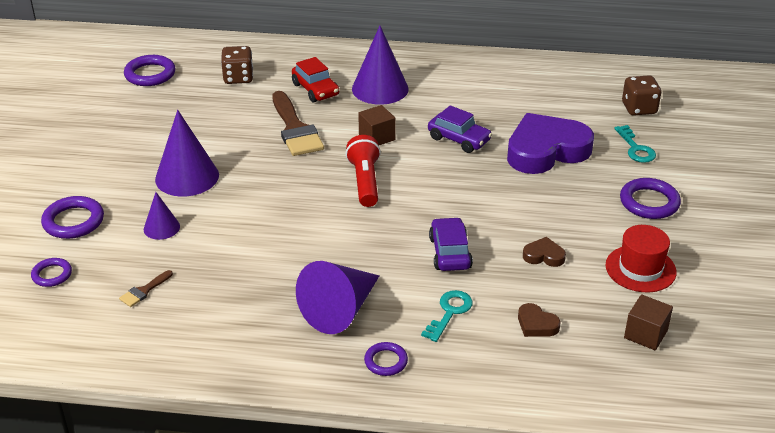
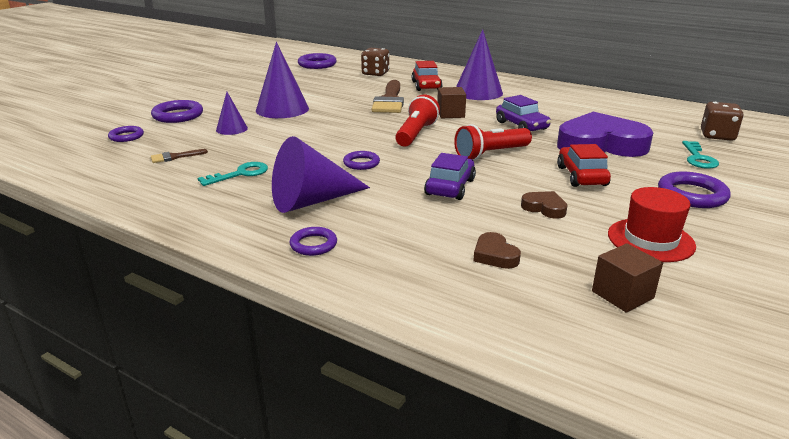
camera: 25 degrees right, 10 degrees down
turquoise key [421,290,473,342] -> turquoise key moved to [198,162,268,186]
none -> purple ring [343,151,380,170]
none -> red flashlight [454,124,532,161]
none -> red car [557,144,611,187]

